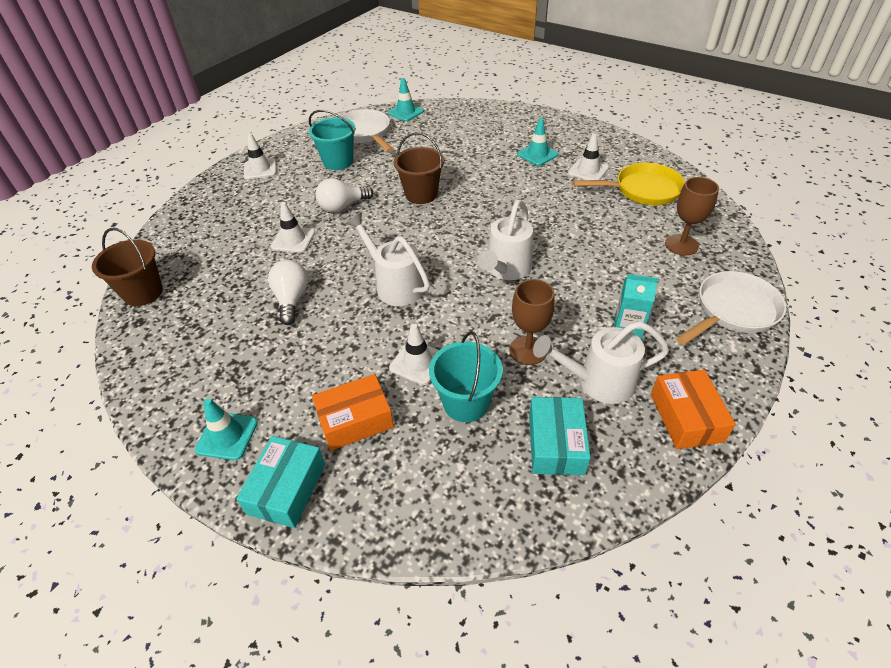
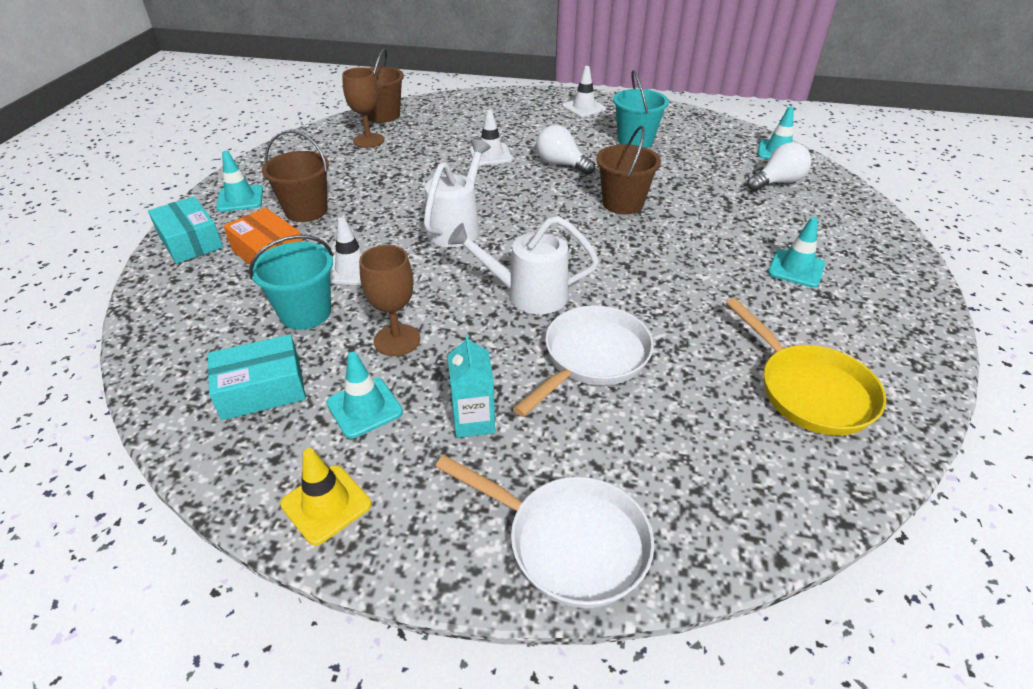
camera: 65 degrees right, 5 degrees down
turquoise box [236,436,325,528] -> turquoise box turned 60 degrees clockwise [148,196,223,264]
white light bulb [268,260,308,325] -> white light bulb moved to [747,142,811,191]
white pan [341,109,393,152] -> white pan moved to [513,305,654,417]
white watering can [533,321,669,404] -> turquoise traffic cone [326,352,403,438]
white traffic cone [568,133,609,180] -> none
orange box [651,370,736,449] -> yellow traffic cone [280,448,371,545]
brown goblet [665,177,719,256] -> brown goblet moved to [342,67,384,148]
none -> brown bucket [262,130,329,222]

